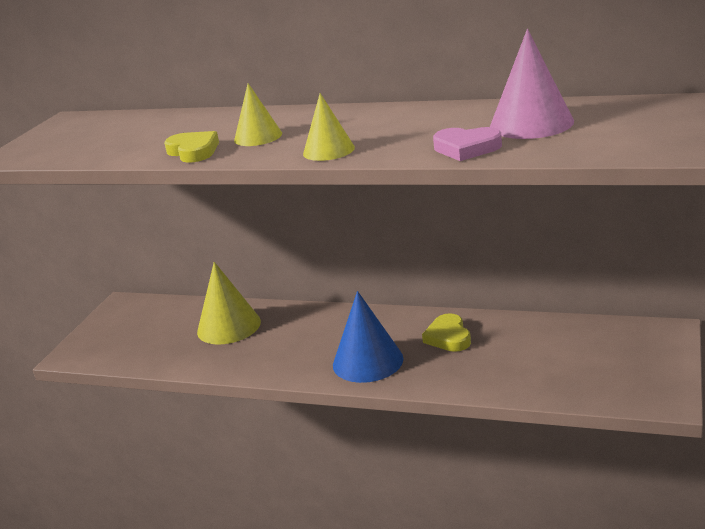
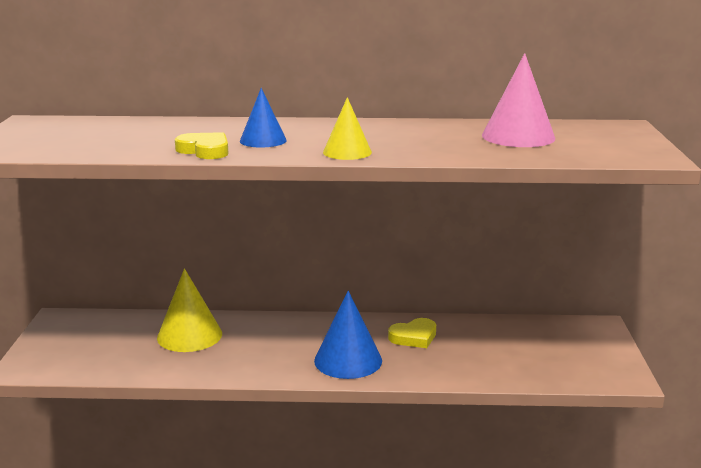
camera: 20 degrees left, 5 degrees down
yellow cone [234,83,282,146] -> blue cone [240,88,287,148]
yellow heart [422,313,471,352] -> yellow heart turned 90 degrees counterclockwise [388,318,436,348]
pink heart [433,127,502,161] -> none

